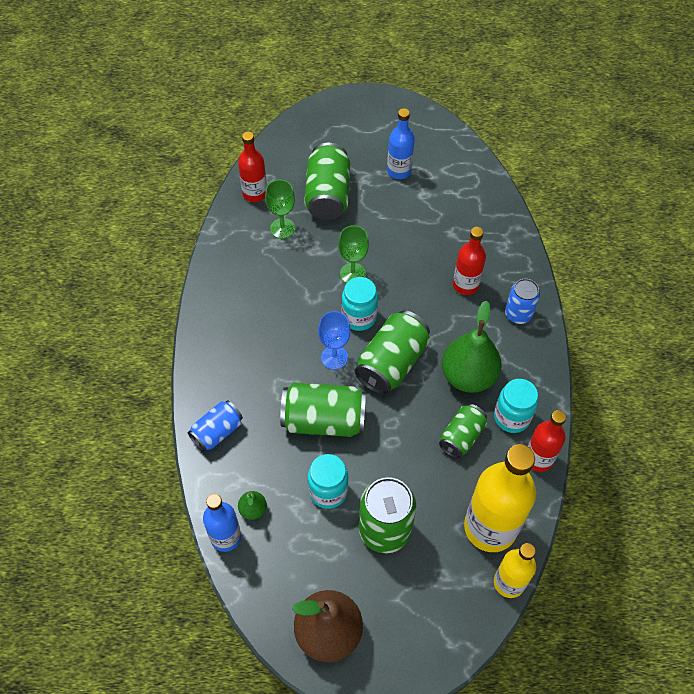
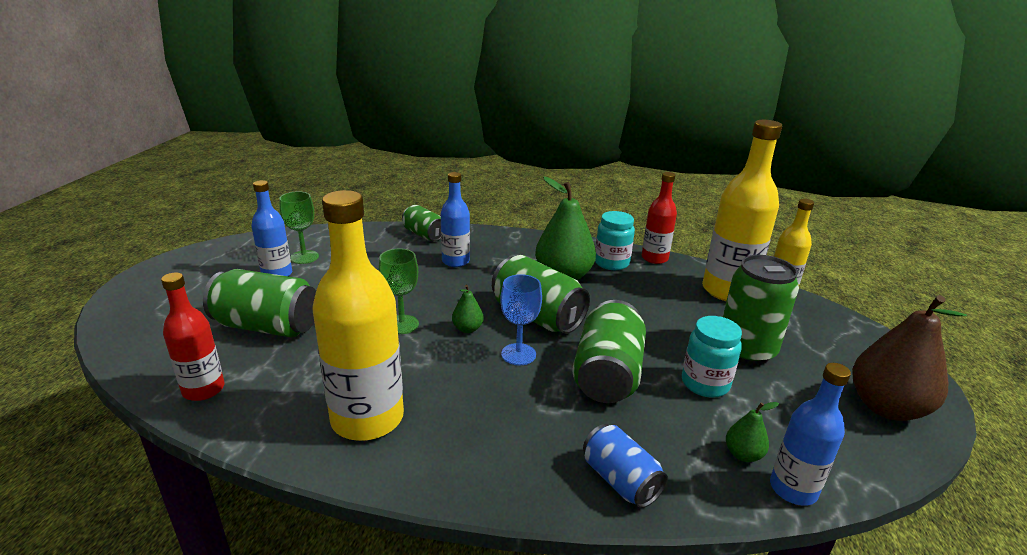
camera: 80 degrees left, 30 degrees down
green goblet [265,179,295,239] -> green goblet moved to [279,191,319,264]
turquoise jar [342,277,378,331] -> green pear [452,285,483,333]
green can [439,404,487,458] -> green can moved to [402,205,441,241]
red bottle [453,227,486,295] -> blue bottle [441,172,470,267]
blue can [505,279,540,324] -> none
none -> yellow bottle [313,190,404,441]

